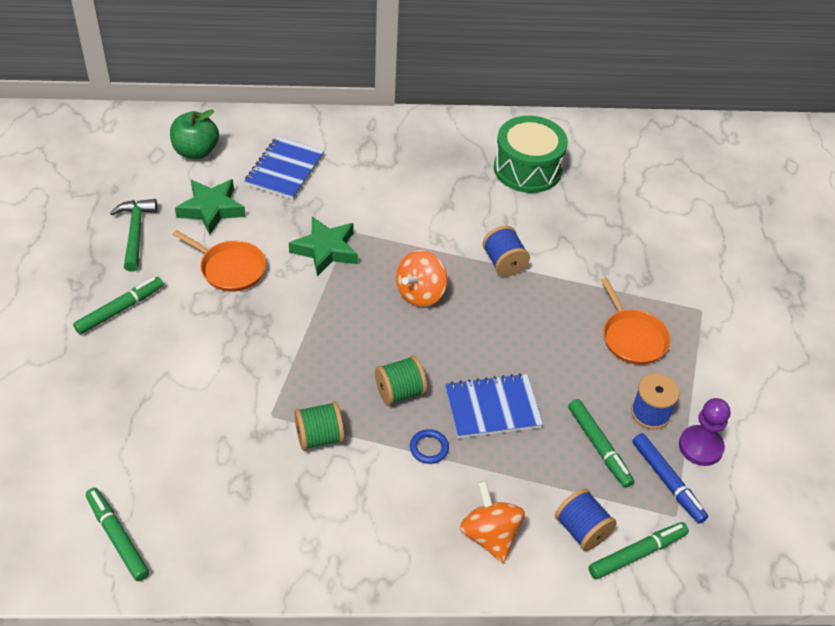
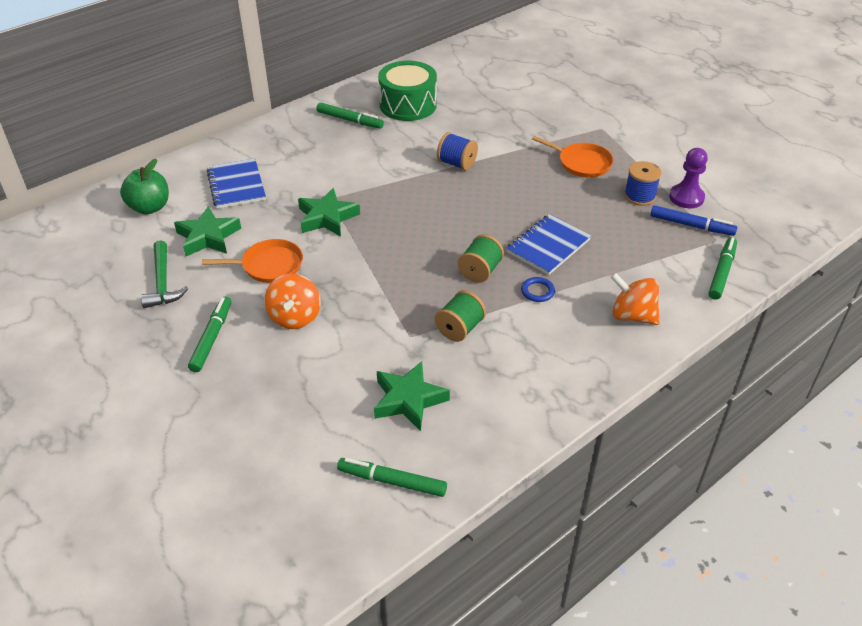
camera: 35 degrees left, 5 degrees down
green hammer [110,199,157,272] -> green hammer turned 150 degrees counterclockwise [141,240,188,308]
orange spinning top [396,250,447,307] -> orange spinning top moved to [264,274,321,329]
blue spool [555,489,617,551] -> none
green marker [568,399,634,488] -> green marker moved to [316,102,384,129]
none -> green star [374,361,450,431]

